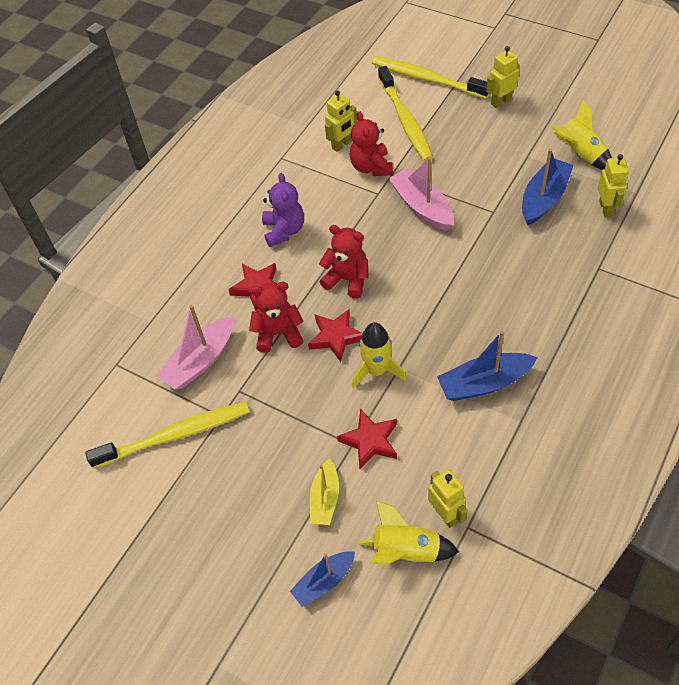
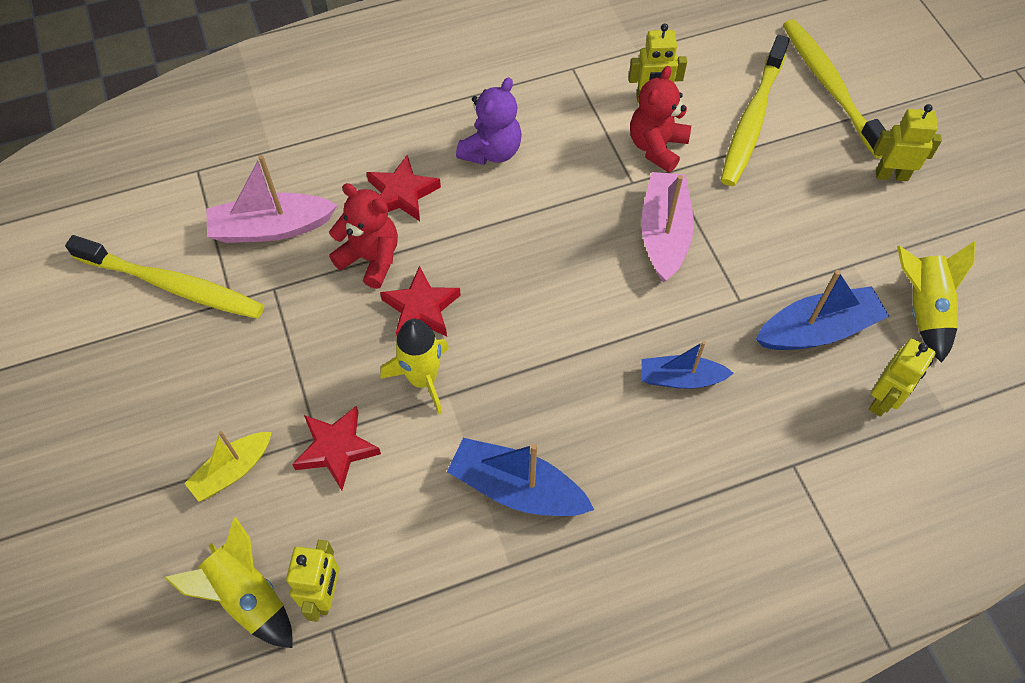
camera: 35 degrees right, 5 degrees up
blue boat [290,551,355,607] -> blue boat moved to [641,341,734,389]
red teddy bear [319,225,369,299] -> none

